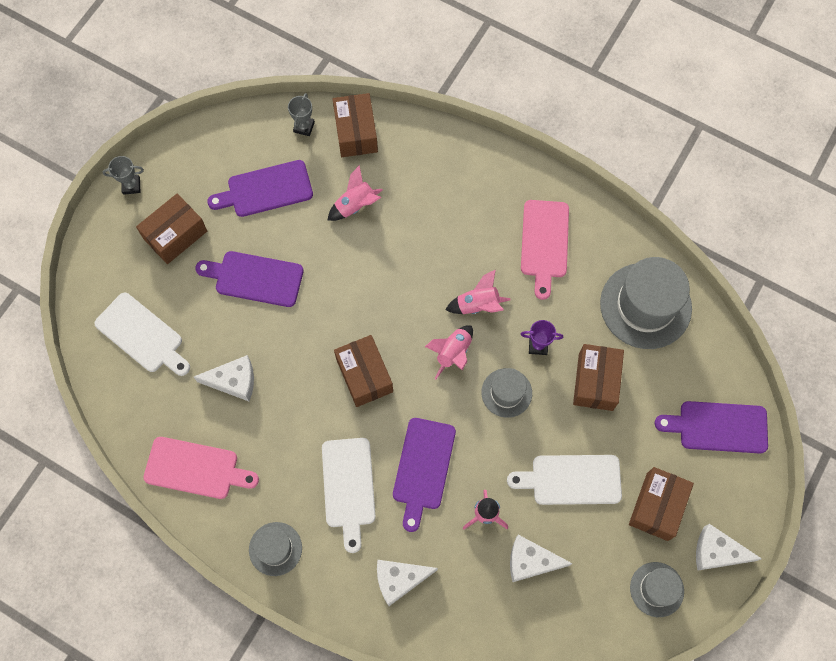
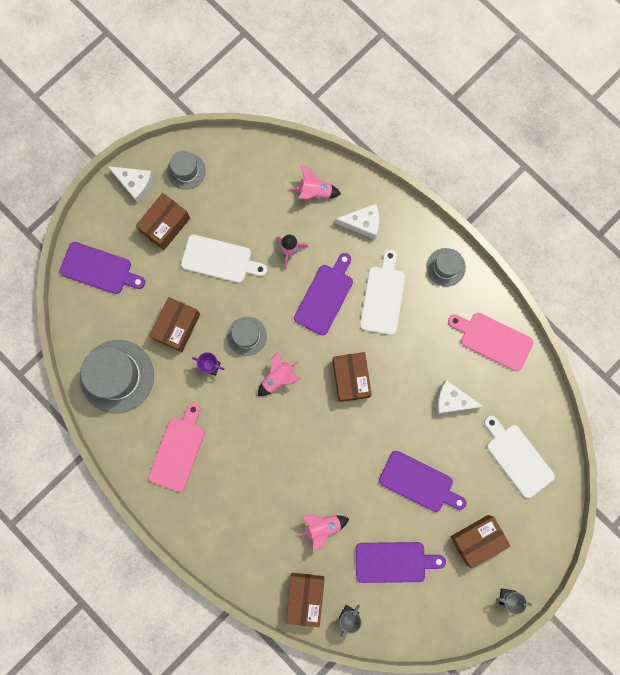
camera: 165 degrees left, 10 degrees up
pink rocket [445,270,510,314] -> pink rocket moved to [290,165,341,199]
white cheese [510,535,573,582] -> none

